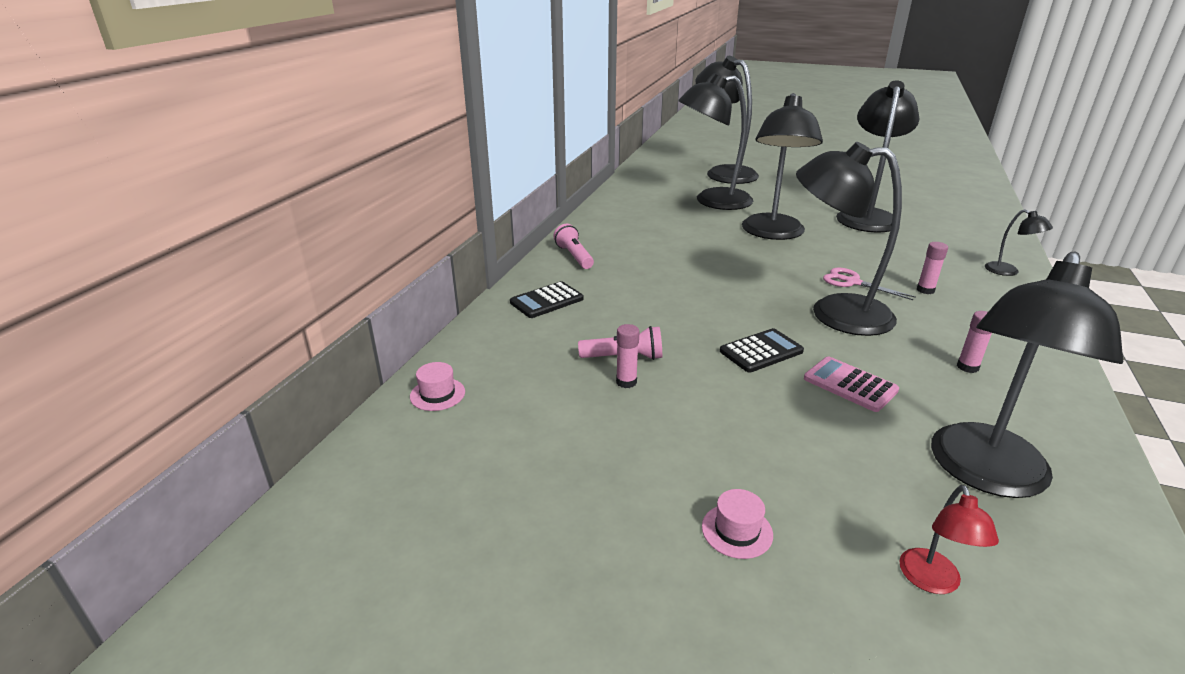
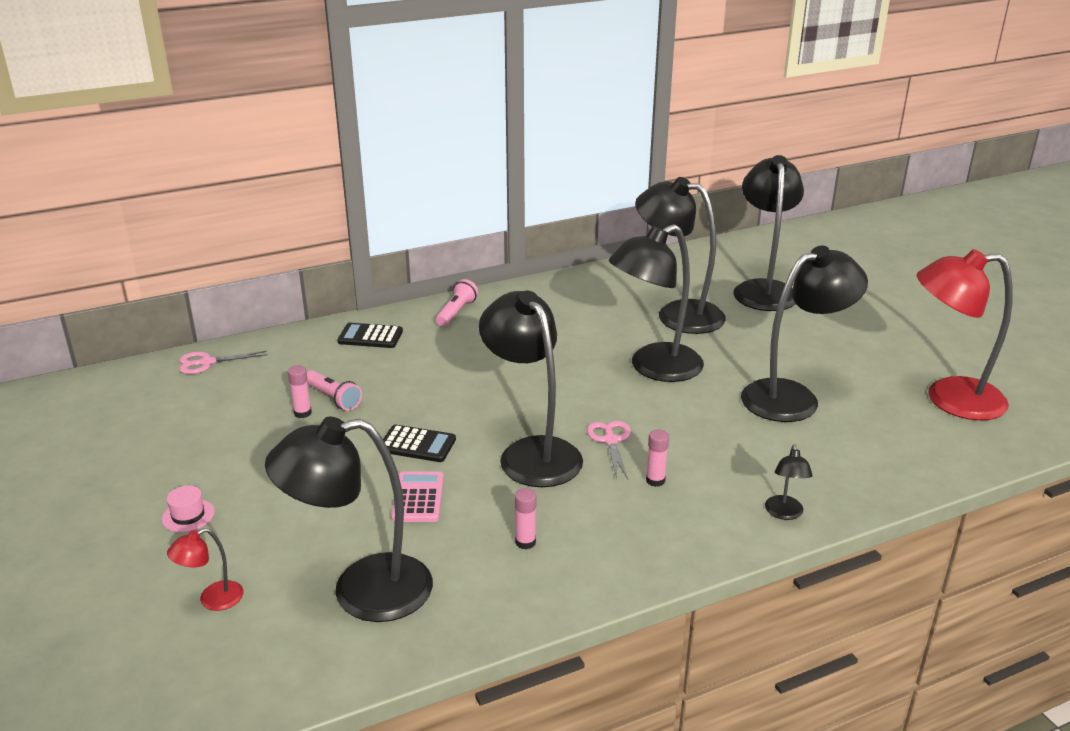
camera: 45 degrees right, 0 degrees up
pink hat [410,362,465,411] -> pink scissors [179,351,267,374]
none -> red lamp [917,249,1012,420]

